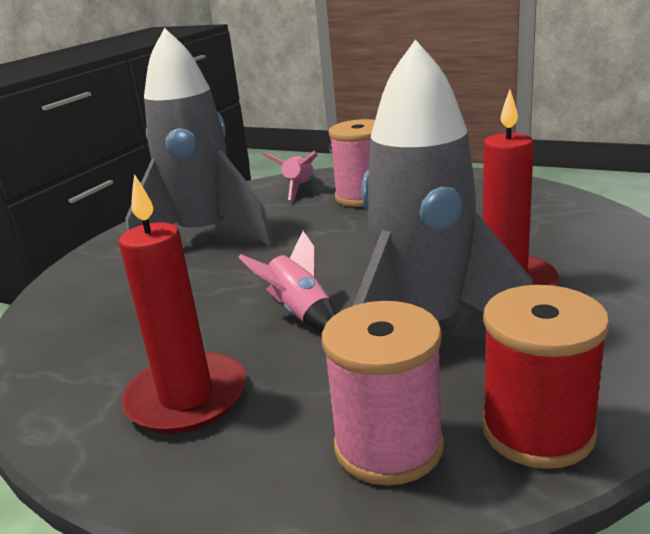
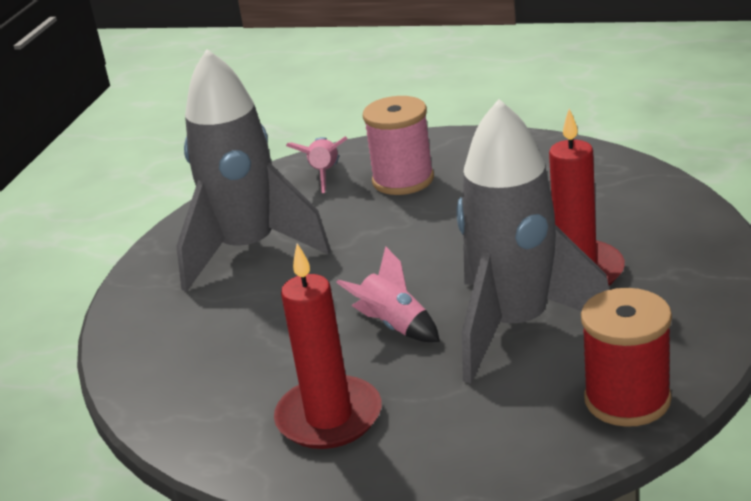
camera: 10 degrees left, 5 degrees up
pink spool [322,301,444,485] -> none

